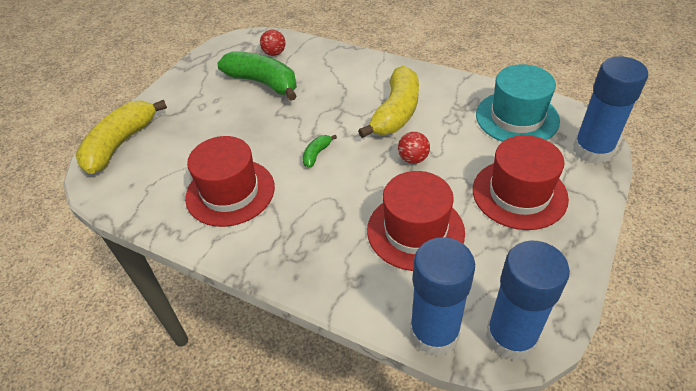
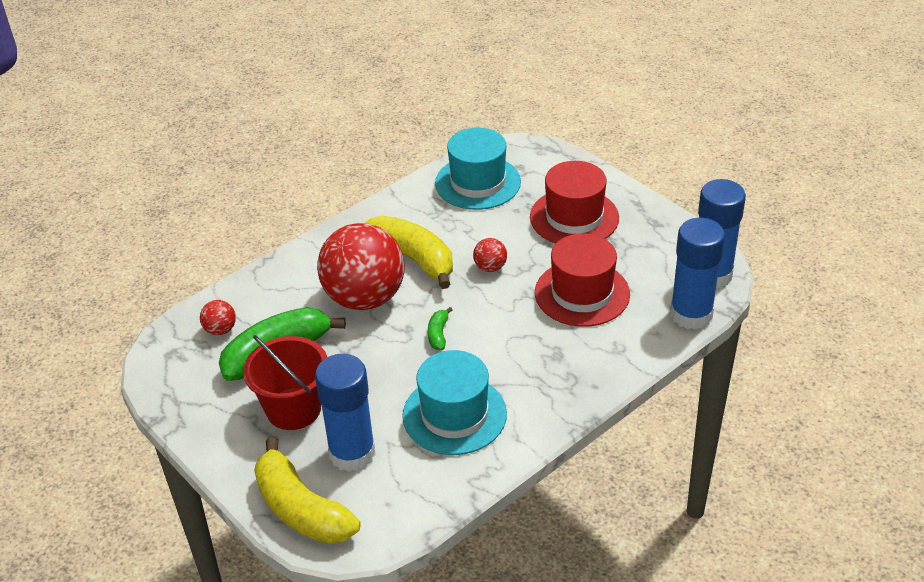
camera: 70 degrees left, 5 degrees down
red hat [185,136,275,227] -> turquoise hat [402,350,507,455]
green banana [302,135,337,168] -> green banana turned 45 degrees clockwise [428,307,452,350]
blue glue stick [573,56,648,164] -> blue glue stick moved to [315,354,376,472]
none -> red bucket [243,335,327,430]
none -> red ball [317,223,405,310]

